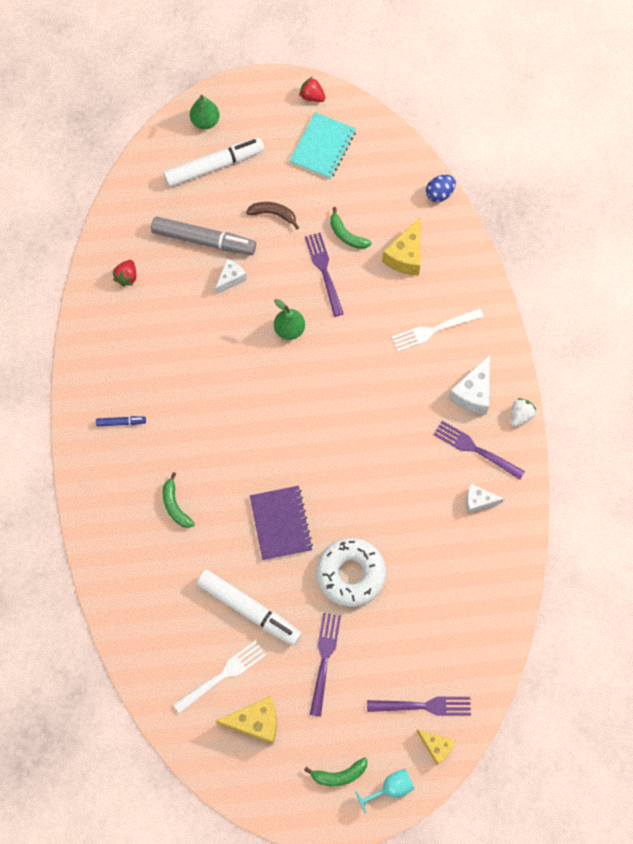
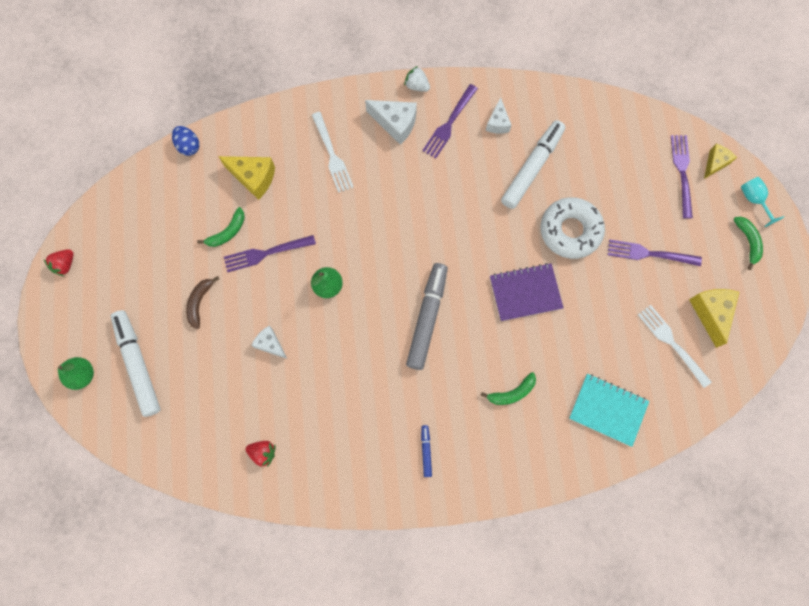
camera: 90 degrees left, 5 degrees up
grey marker [151,217,256,255] -> grey marker moved to [406,263,448,370]
white marker [197,570,301,646] -> white marker moved to [501,120,565,209]
turquoise notebook [289,112,356,179] -> turquoise notebook moved to [569,374,649,447]

